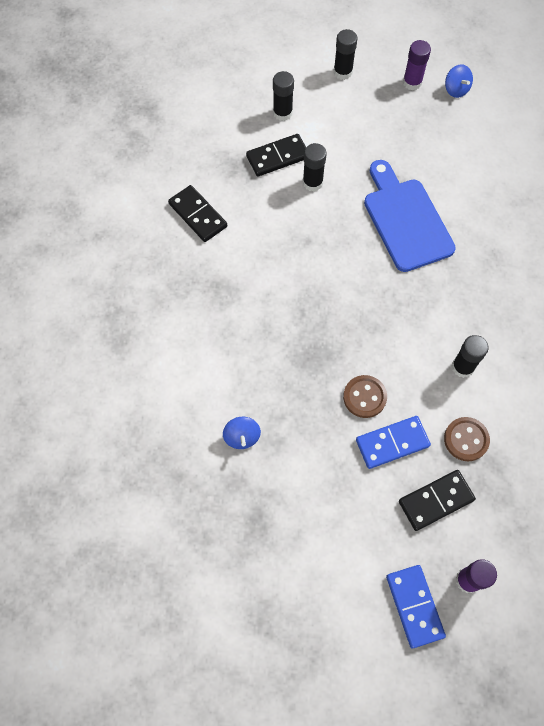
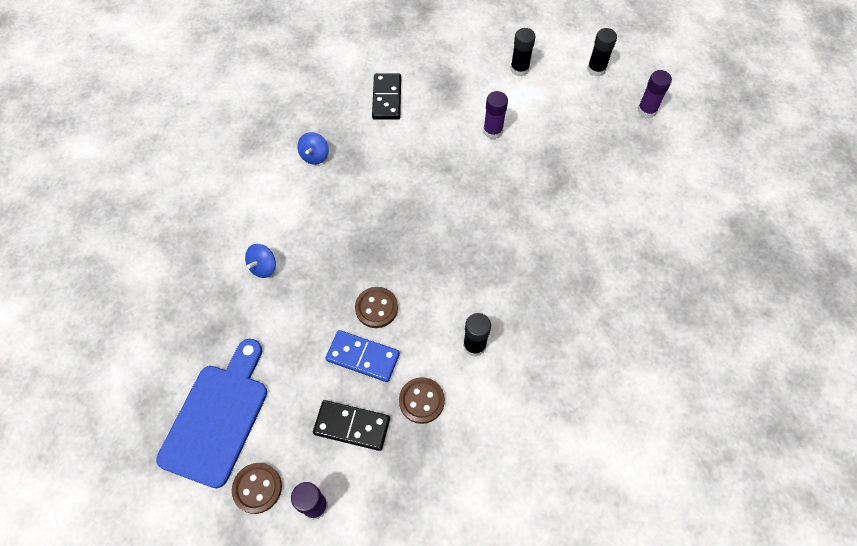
camera: 40 degrees right, 5 degrees down
black domino [246,134,306,177] -> none
black glue stick [303,143,327,192] -> purple glue stick [483,91,508,139]
blue cutting board [364,160,456,272] -> blue cutting board moved to [156,339,267,488]
blue domino [386,565,446,648] -> brown button [232,463,282,514]
blue spinning top [445,64,473,98] -> blue spinning top moved to [297,132,329,165]

